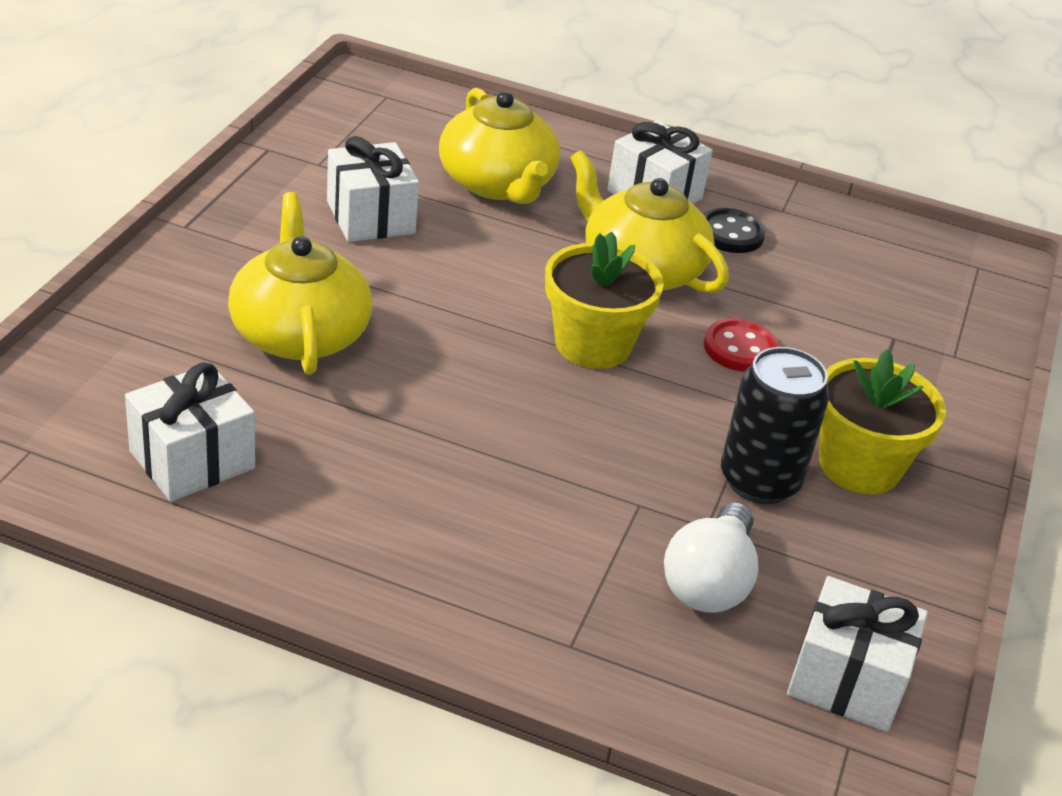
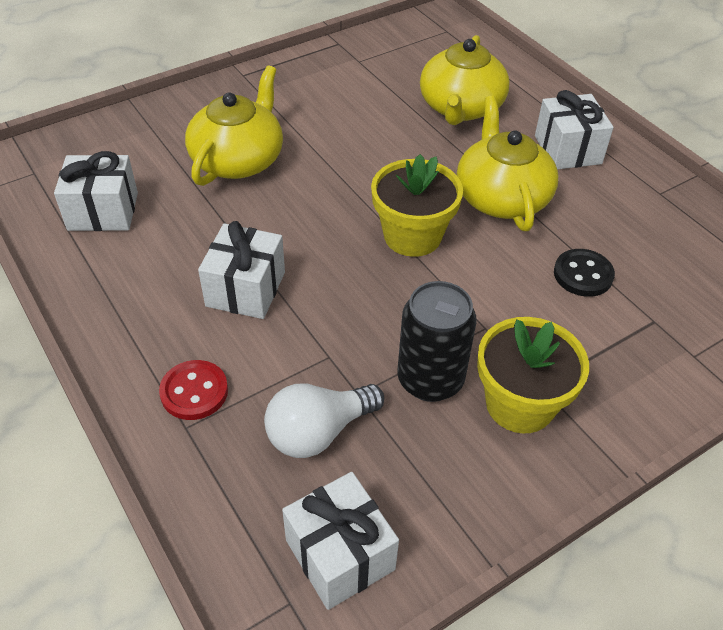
camera: 40 degrees right, 10 degrees up
white gift [327,136,419,242] -> white gift moved to [198,221,285,319]
black button [704,208,766,253] -> black button moved to [554,249,615,297]
red button [704,318,779,372] -> red button moved to [159,360,228,420]

